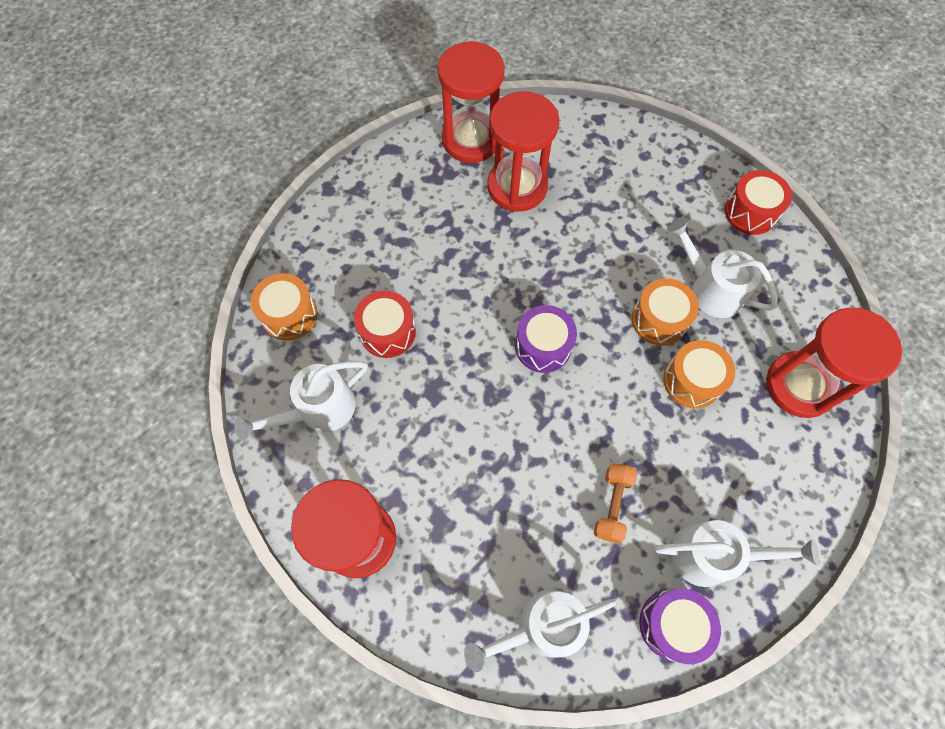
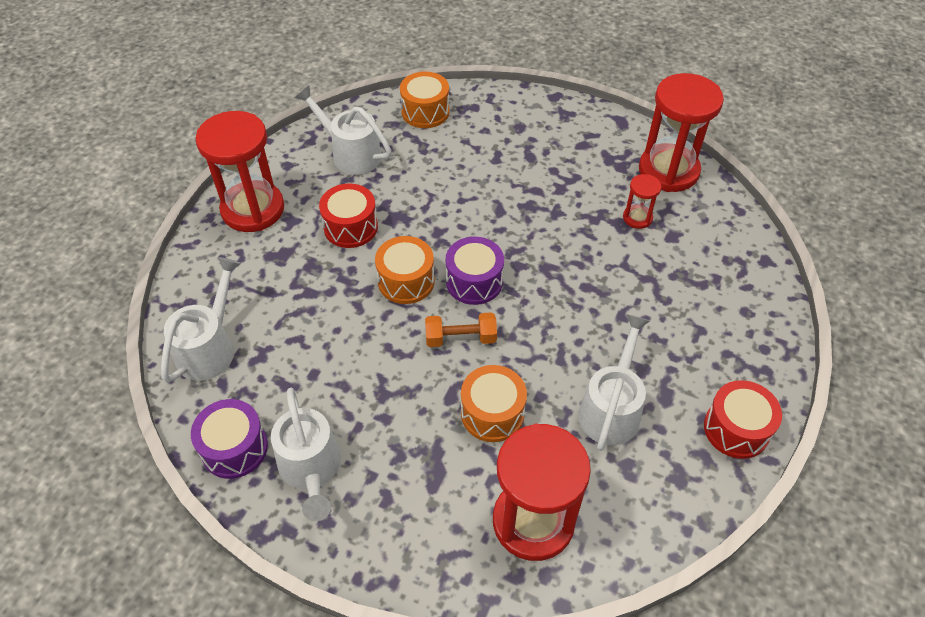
camera: 70 degrees right, 15 degrees down
red drum [354,290,416,358] -> red drum moved to [319,184,378,248]
white watering can [464,590,616,672] -> white watering can turned 60 degrees clockwise [161,257,241,383]
red hourglass [487,91,559,212] -> red hourglass [623,174,662,229], size x0.47
orange dumbbell [594,463,638,543] -> orange dumbbell moved to [425,312,497,347]
orange drum [631,278,699,346] -> orange drum moved to [375,236,435,304]

